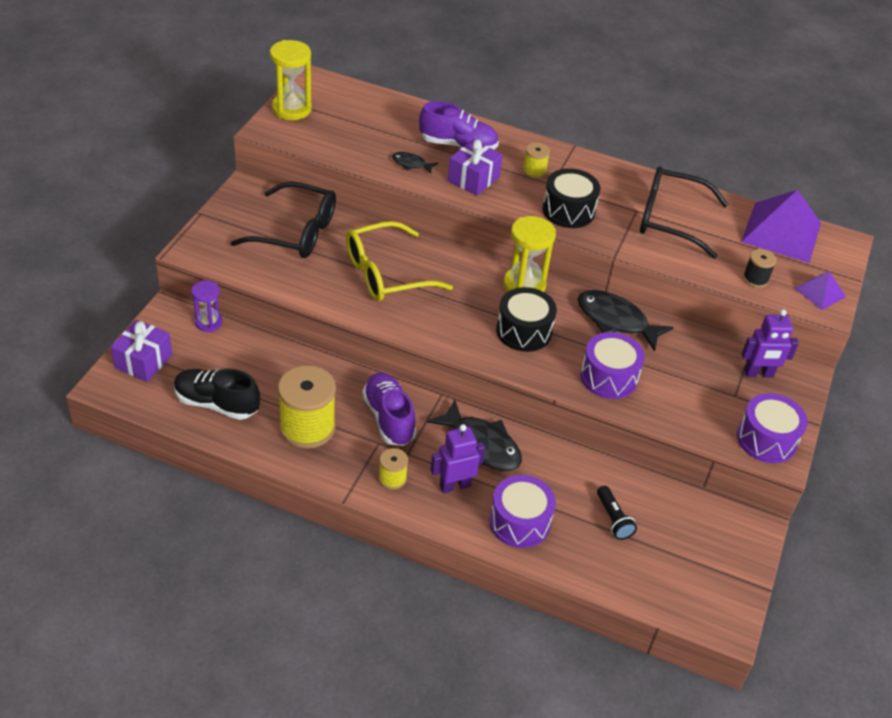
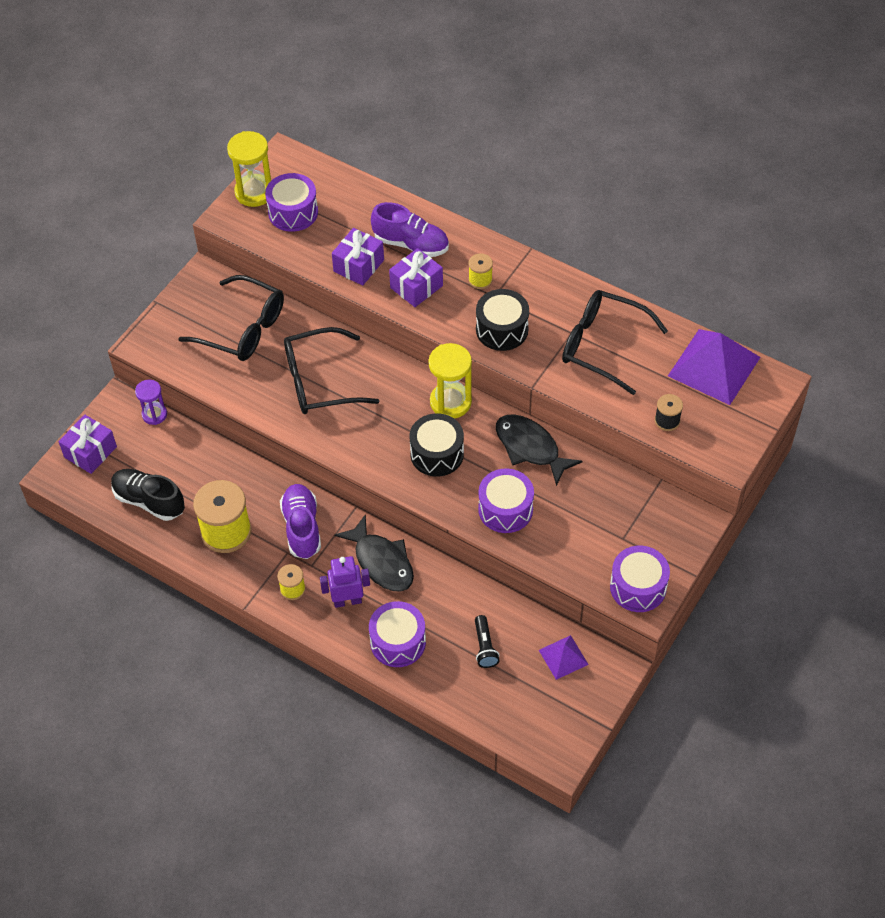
camera: 15 degrees right, 10 degrees up
yellow glasses [346,221,453,301] -> black glasses [284,327,379,414]
black fish [392,152,438,174] -> purple gift [332,228,384,286]
purple robot [742,309,799,378] -> none
purple pyramid [794,271,846,310] -> purple pyramid moved to [539,635,589,680]
none -> purple drum [265,173,318,232]

